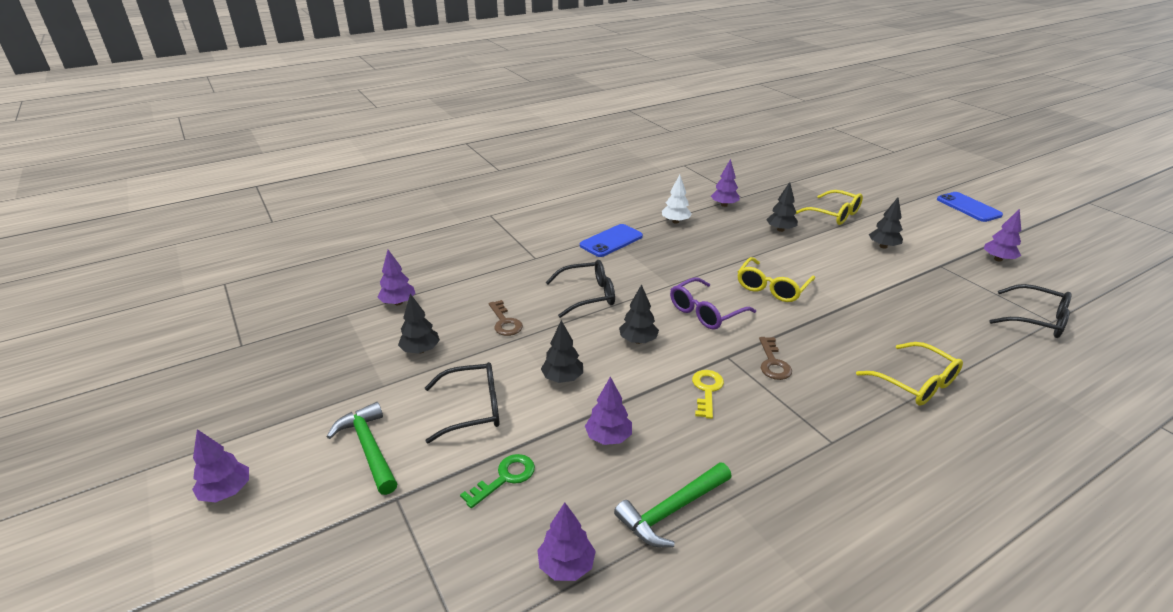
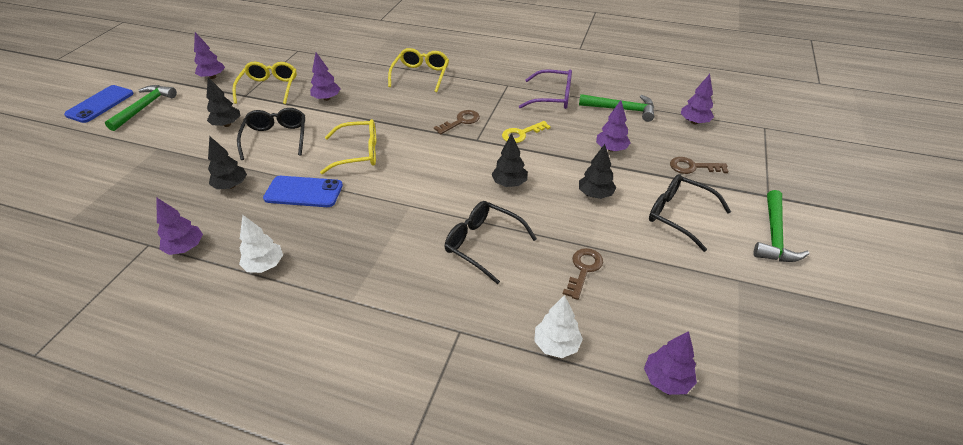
camera: 130 degrees left, 10 degrees up
purple tree [192,429,249,503] -> purple tree moved to [310,53,341,101]
black tree [398,294,440,354] -> none
green key [460,454,535,508] -> brown key [670,157,729,174]
blue phone [580,224,643,257] -> blue phone moved to [263,176,343,207]
purple glasses [670,277,756,330] -> purple glasses moved to [519,69,572,109]
yellow glasses [796,190,863,225] -> yellow glasses moved to [232,62,297,104]
black glasses [990,284,1072,338] -> black glasses moved to [237,108,305,160]
none -> green hammer [105,85,177,131]
none -> white tree [534,295,583,358]

